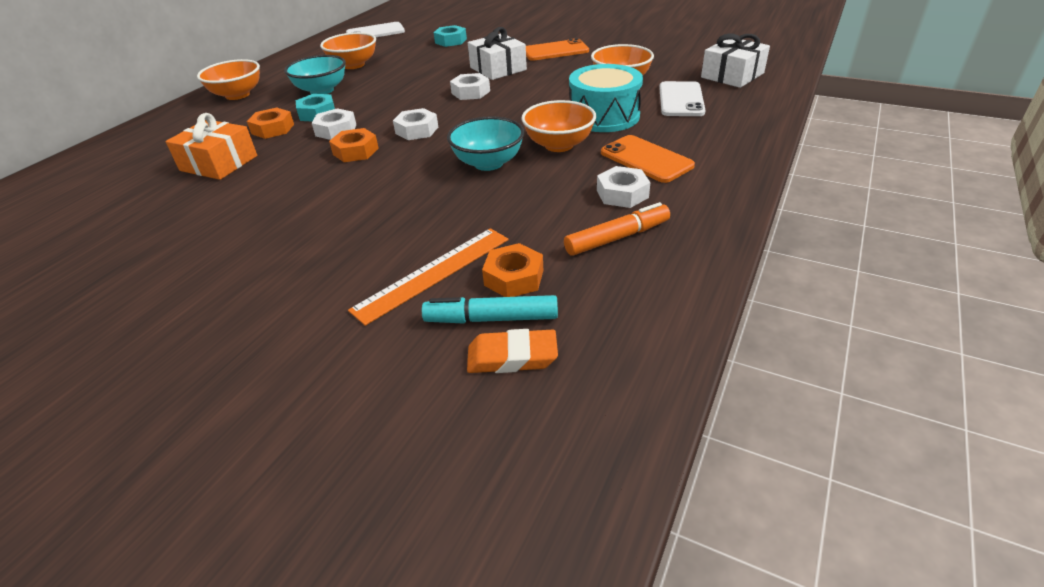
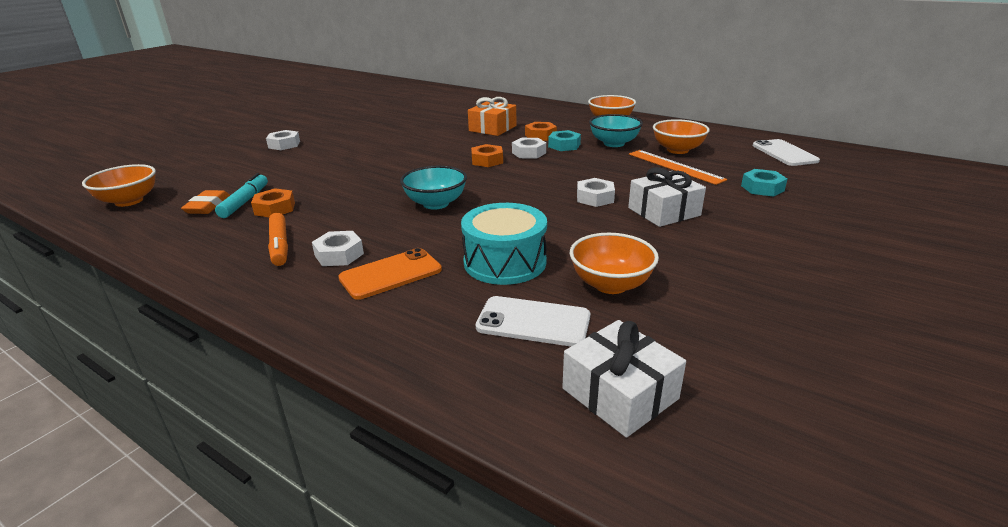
camera: 95 degrees right, 10 degrees down
orange ruler [348,228,509,326] -> orange ruler moved to [629,150,727,185]
white nut [393,108,438,140] -> white nut moved to [266,130,300,150]
orange bowl [521,100,596,152] -> orange bowl moved to [82,164,156,207]
orange phone [526,38,589,61] -> none

